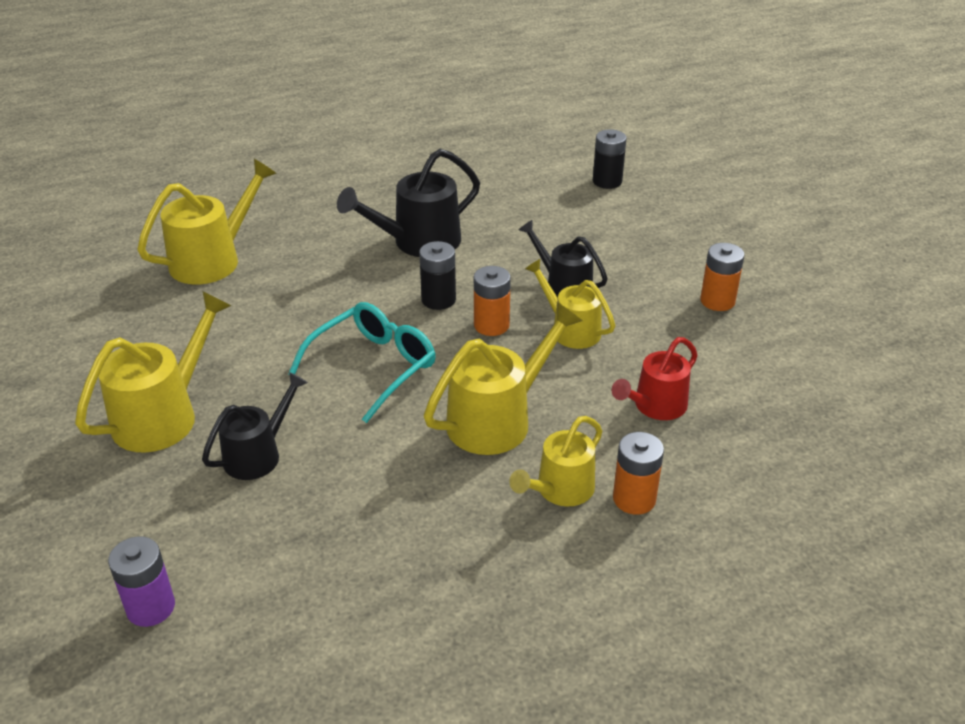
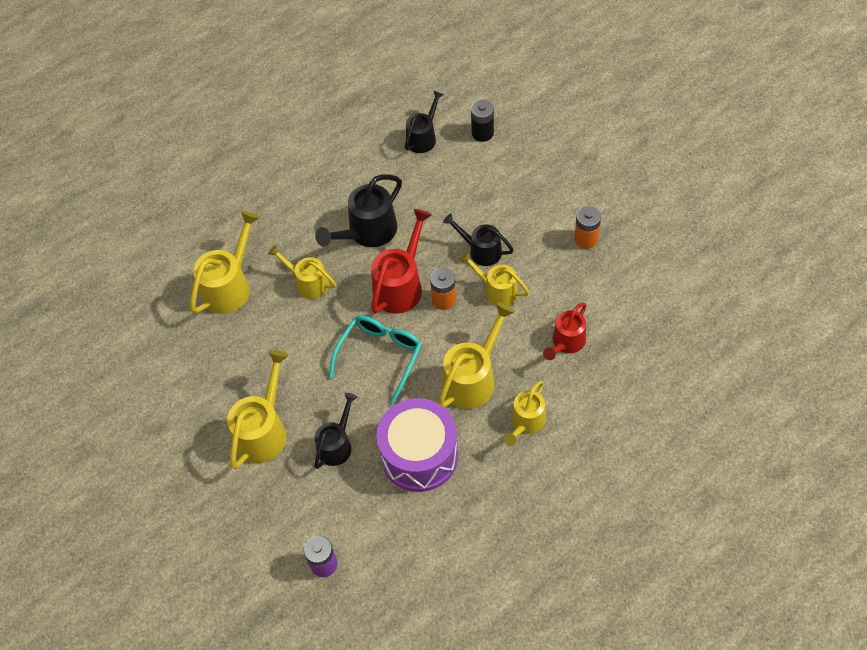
camera: 10 degrees left, 20 degrees up
black battery [419,241,456,310] -> red watering can [371,209,432,314]
orange battery [613,432,664,515] -> none
none -> yellow watering can [268,245,336,299]
none -> purple drum [376,398,458,492]
none -> black watering can [405,90,444,153]

